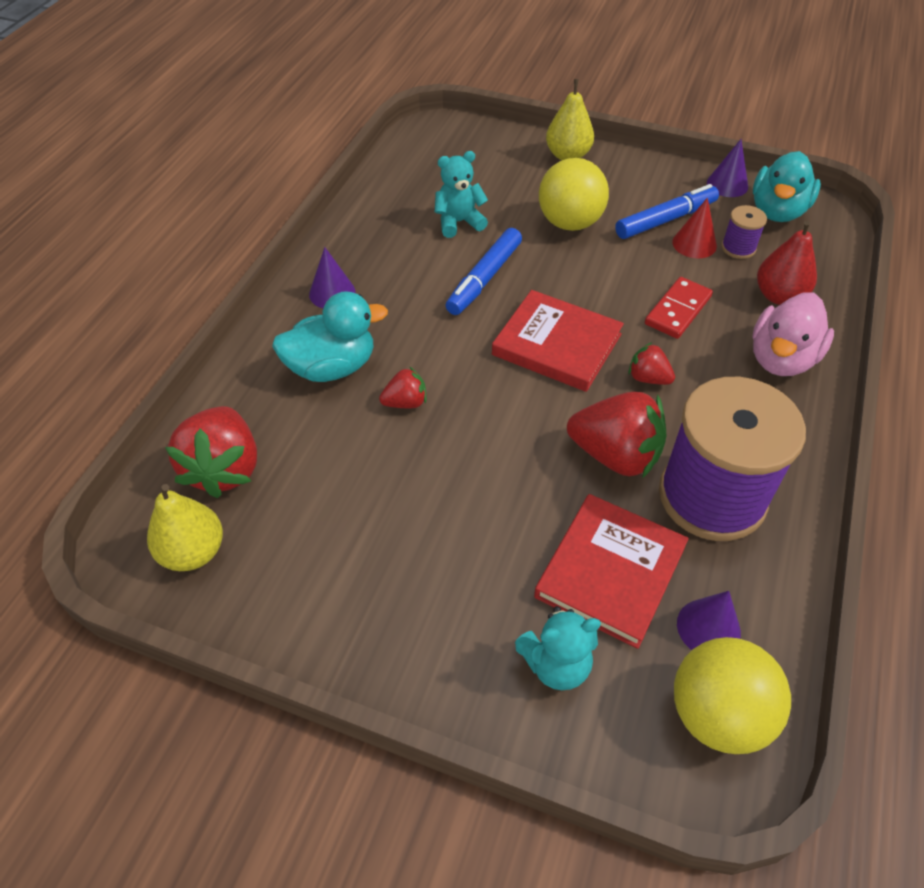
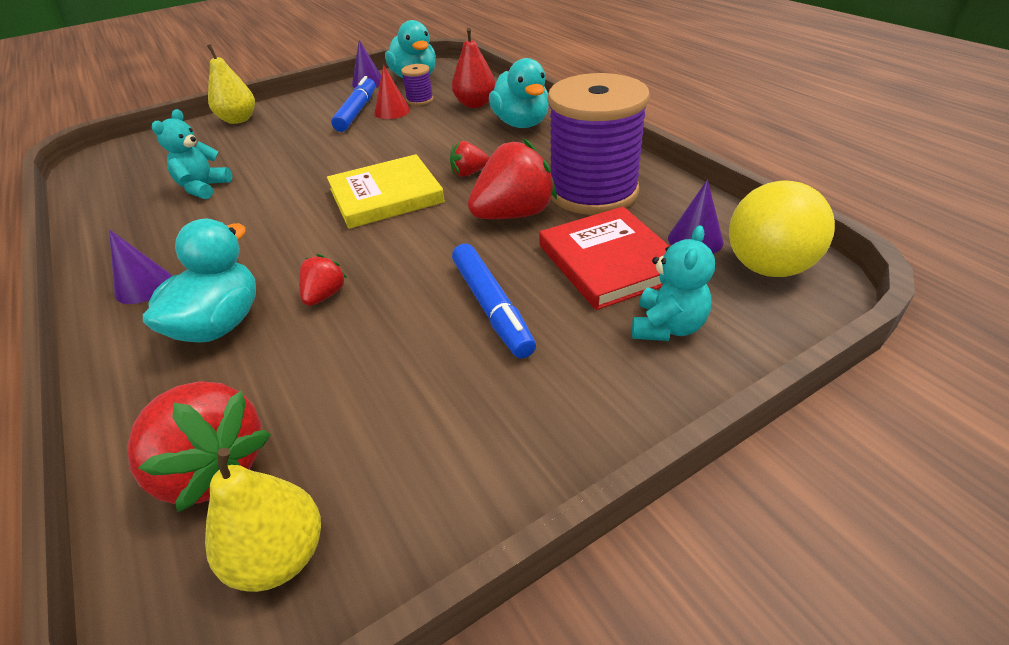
camera: 50 degrees left, 10 degrees down
blue marker [445,228,522,315] -> blue marker moved to [452,244,536,359]
red book [492,290,624,392] -> yellow book [327,154,445,229]
yellow ball [539,158,609,231] -> none
red domino [645,277,713,339] -> none
pink duck [752,293,834,376] -> turquoise duck [489,58,549,128]

